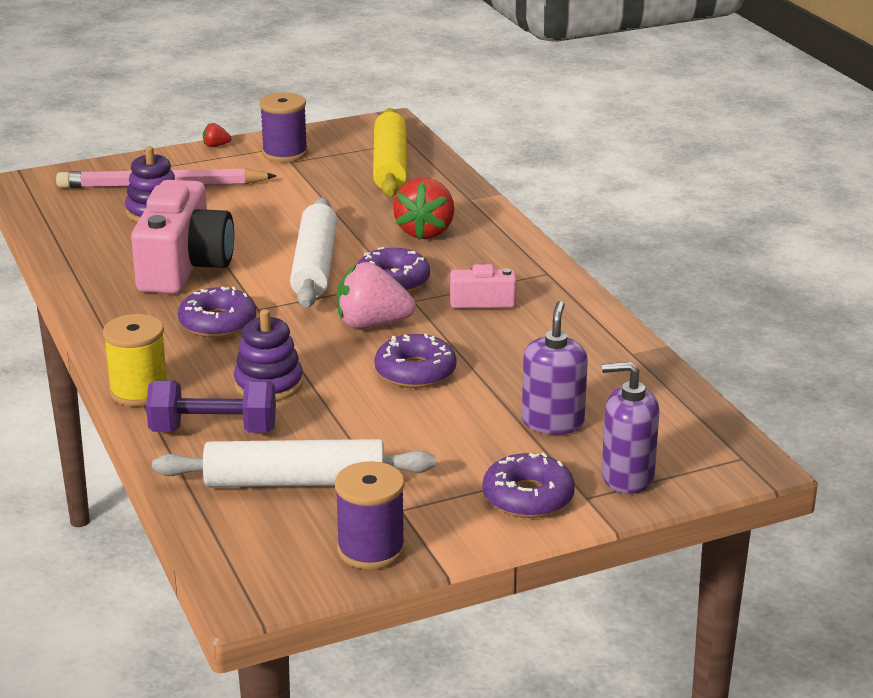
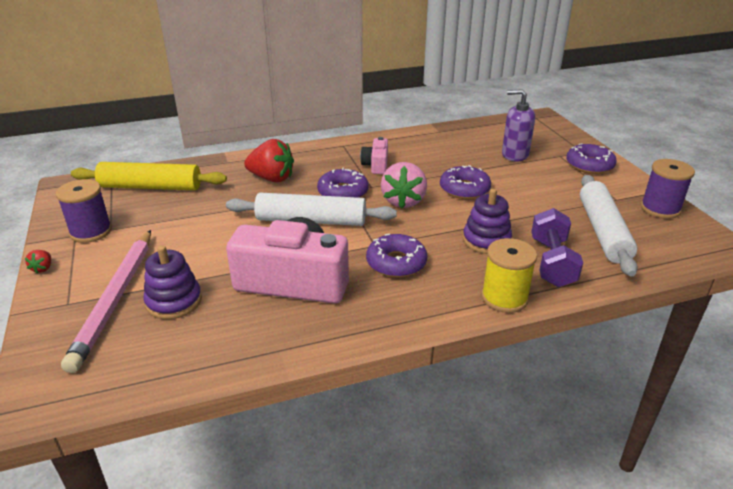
camera: 85 degrees left, 5 degrees up
purple soap dispenser [601,362,659,494] -> none

